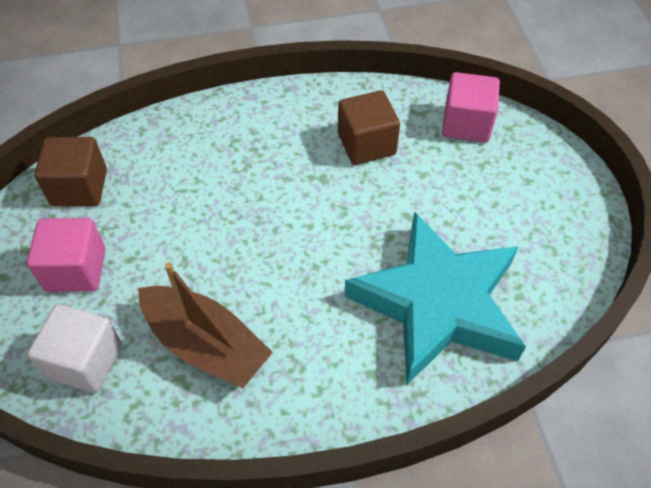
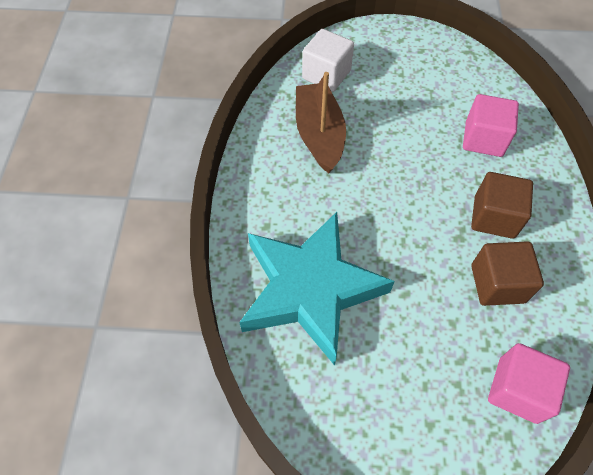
camera: 105 degrees right, 5 degrees up
pink cube [27,218,106,292] -> pink cube moved to [463,94,519,157]
brown cube [34,137,107,206] -> brown cube moved to [471,172,533,239]
brown boat [138,262,273,389] -> brown boat turned 120 degrees clockwise [296,72,346,173]

